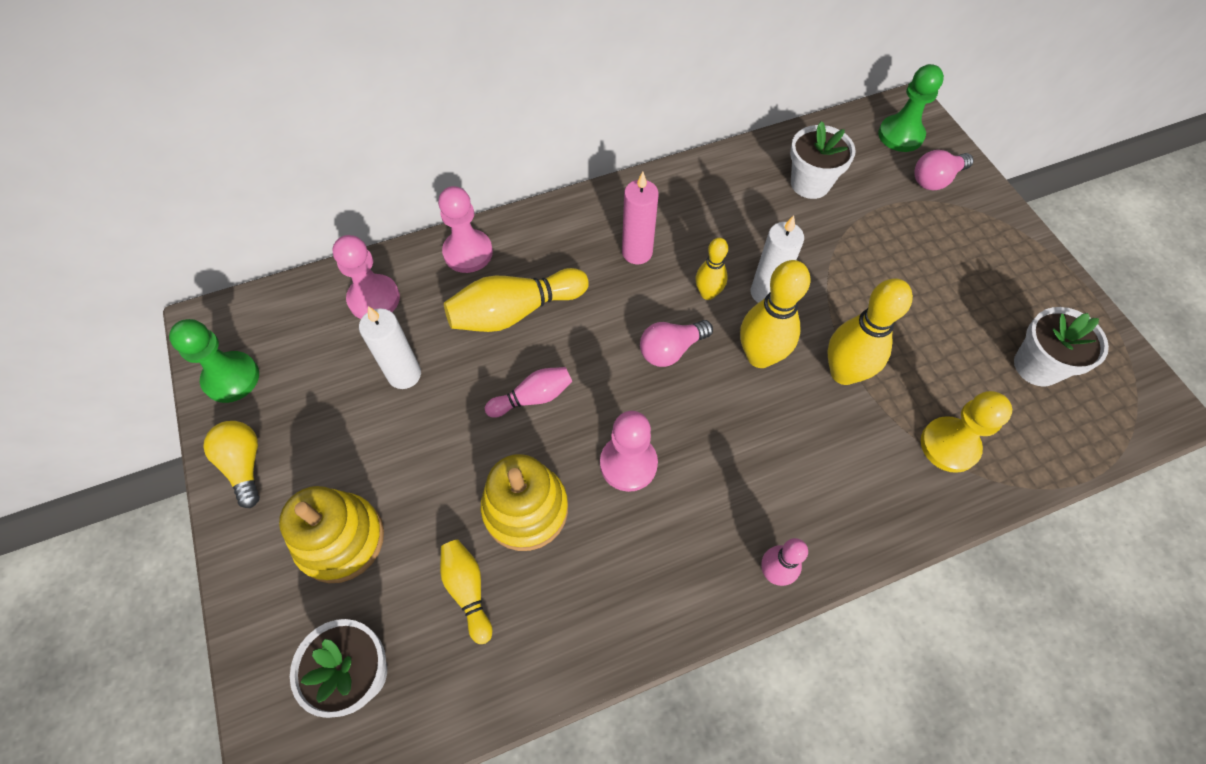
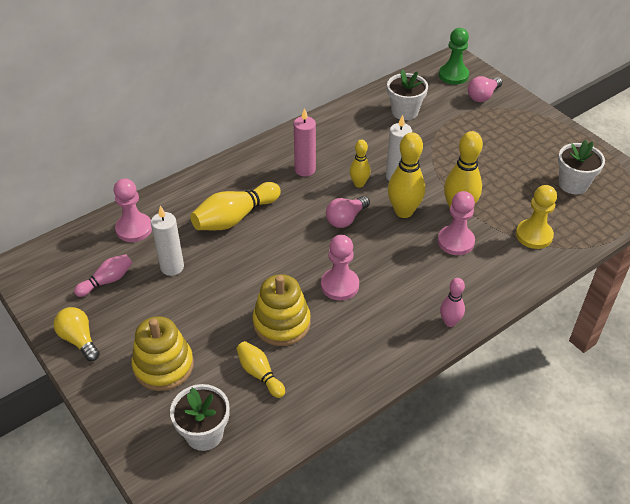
camera: 15 degrees left, 15 degrees down
green pawn [169,319,259,403] -> none
pink pawn [438,186,493,273] -> pink pawn moved to [438,191,475,255]
pink bowling pin [485,367,572,418] -> pink bowling pin moved to [74,254,132,297]

